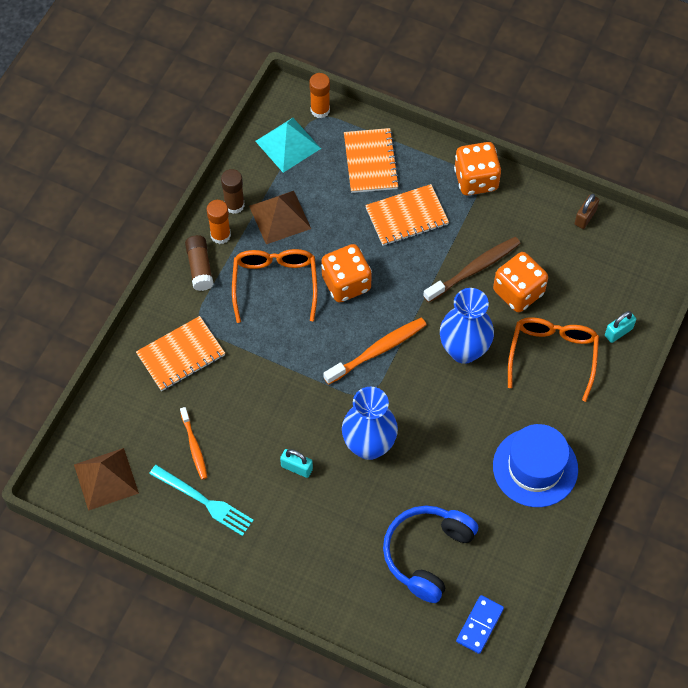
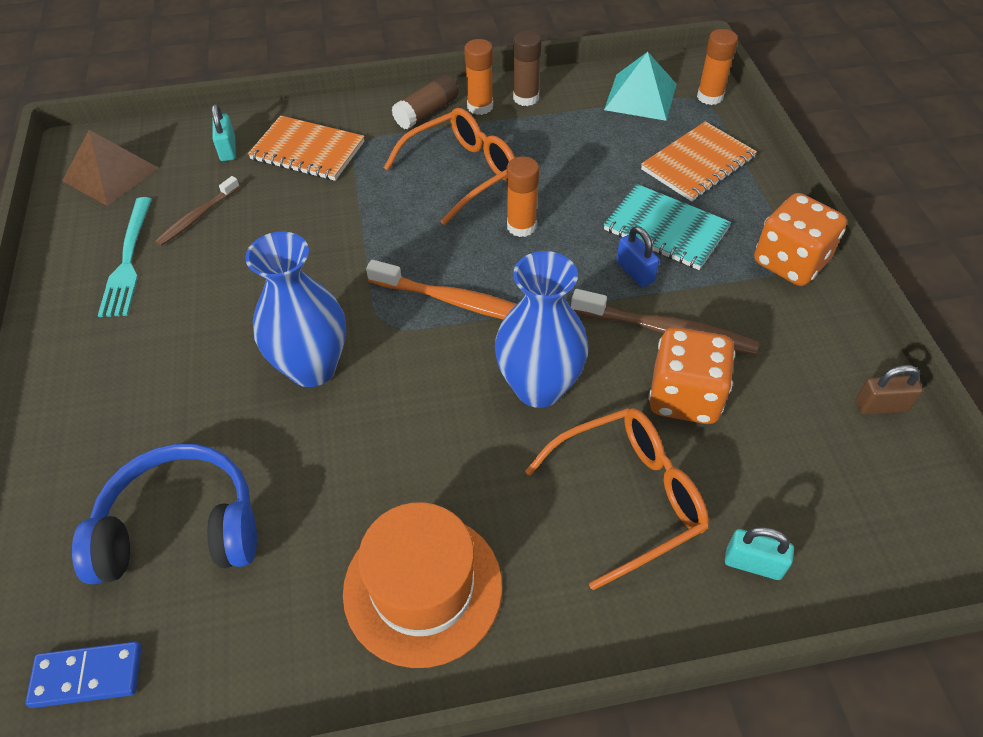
camera: 55 degrees right, 10 degrees down
orange toothbrush [180,407,208,480] -> brown toothbrush [155,176,240,246]
brown pyramid [249,191,311,244] -> none
turquoise padlock [280,449,313,478] -> turquoise padlock moved to [212,104,236,161]
orange dice [321,244,372,302] -> orange glue stick [507,156,539,237]
orange notebook [365,184,449,246] -> turquoise notebook [604,184,732,270]
blue hat [493,424,578,507] -> orange hat [343,502,502,668]
none -> blue padlock [616,226,659,287]

